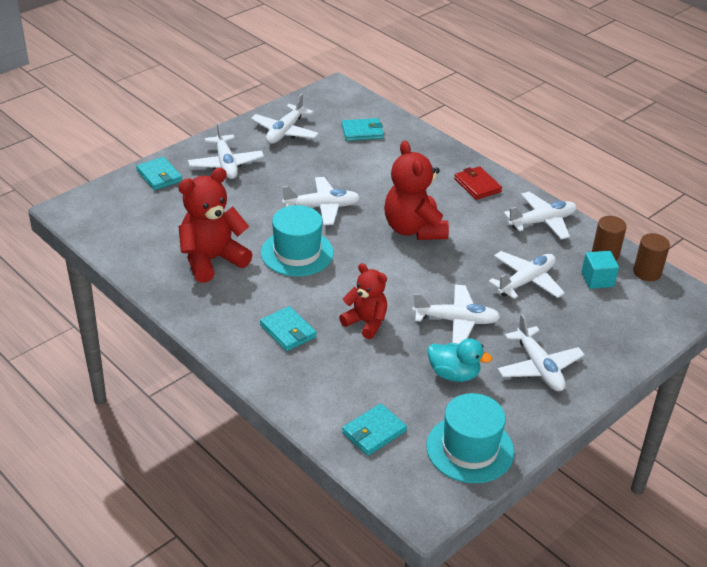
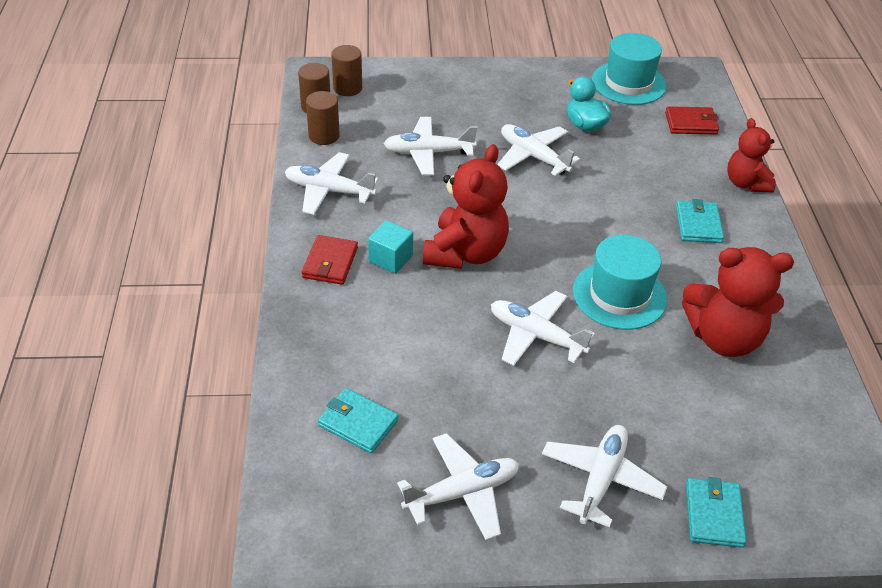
camera: 140 degrees left, 5 degrees up
red teddy bear [339,263,387,339] -> red teddy bear moved to [727,118,776,192]
turquoise wallet [342,404,407,456] -> red wallet [665,106,719,134]
white plane [497,314,585,391] -> none
turquoise cube [581,251,619,289] -> turquoise cube moved to [368,220,413,274]
none -> brown cylinder [331,45,362,96]

